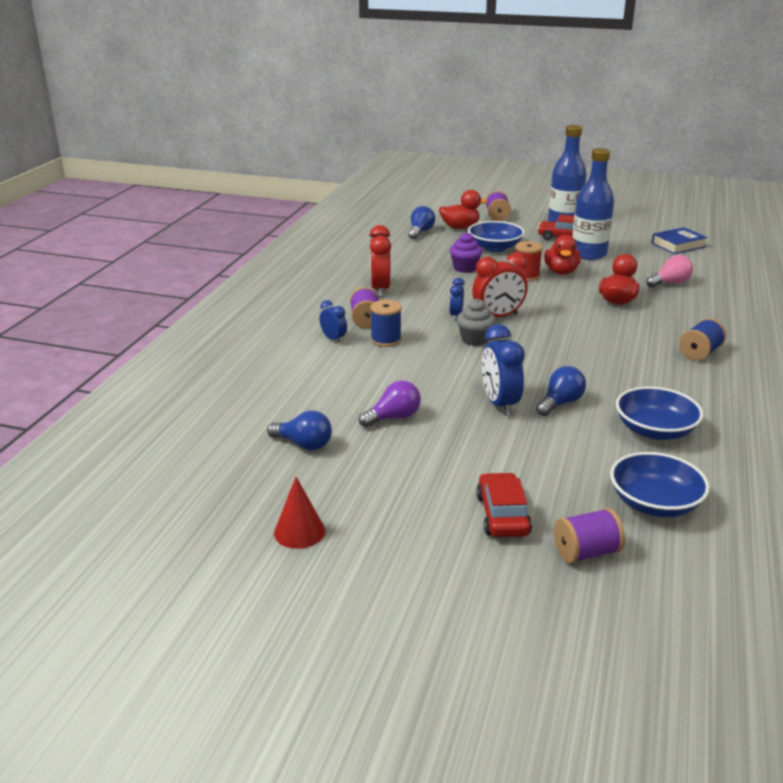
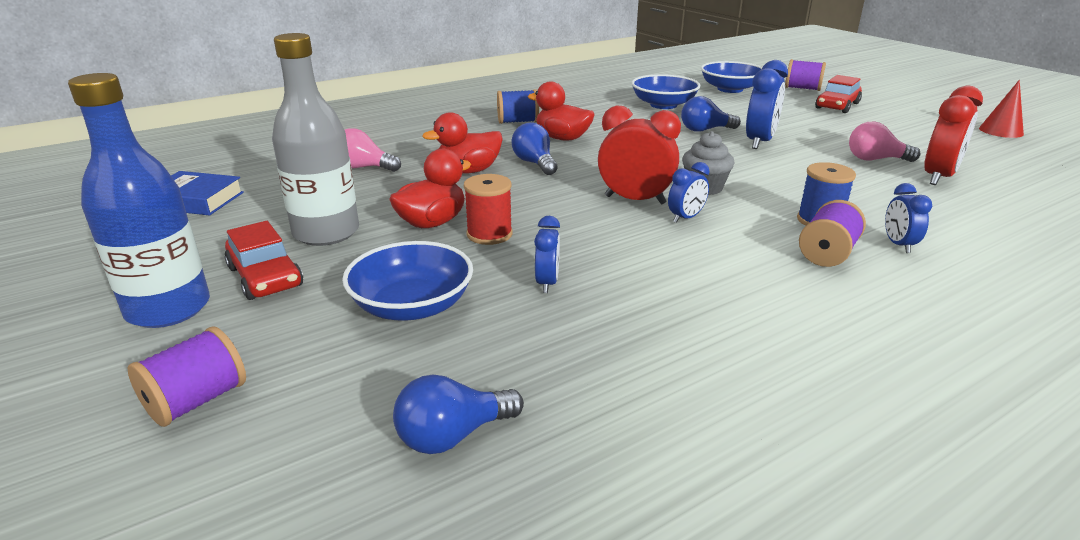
camera: 140 degrees left, 0 degrees up
blue light bulb [267,411,332,450] -> blue light bulb moved to [512,123,558,175]
purple light bulb [359,380,421,427] -> pink light bulb [849,122,921,162]
red clock [369,225,391,297] -> red clock moved to [924,86,983,185]
red duck [439,190,488,229] -> red duck moved to [528,81,595,141]
purple cupcake [450,232,483,273] -> blue clock [534,216,560,293]
blue bottle [572,148,614,260] -> grey bottle [272,33,359,246]

